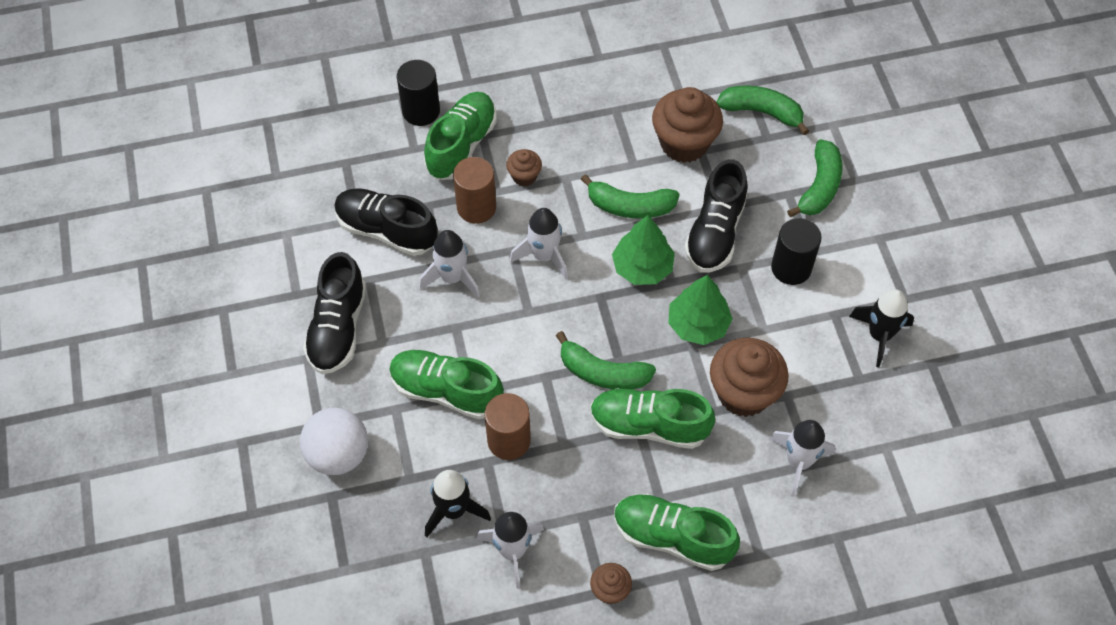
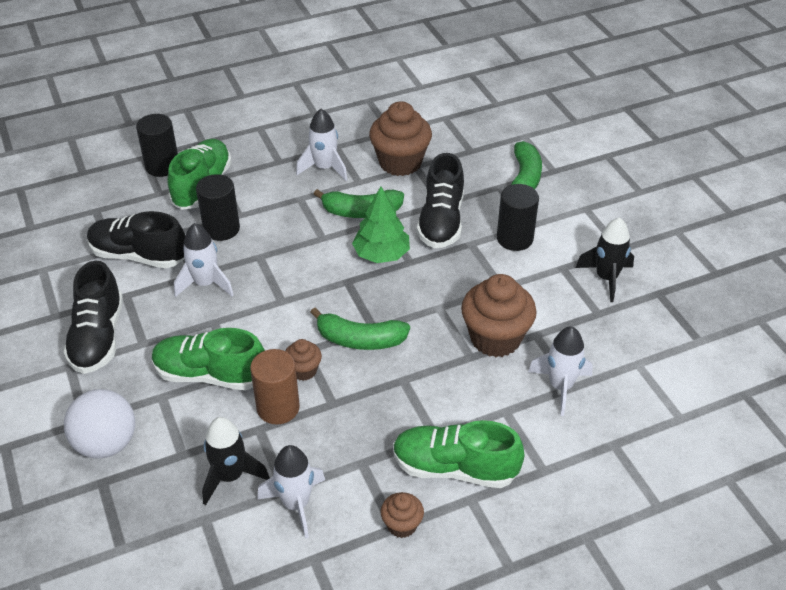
camera: 10 degrees left, 15 degrees down
brown cylinder [453,157,496,224] -> black cylinder [196,174,240,241]
brown cupcake [506,149,542,186] -> brown cupcake moved to [286,339,322,381]
white rocket [510,208,568,280] -> white rocket moved to [296,109,347,181]
green shoe [590,388,715,449] -> none
green tree [668,275,733,345] -> none
green banana [716,85,809,135] -> none

